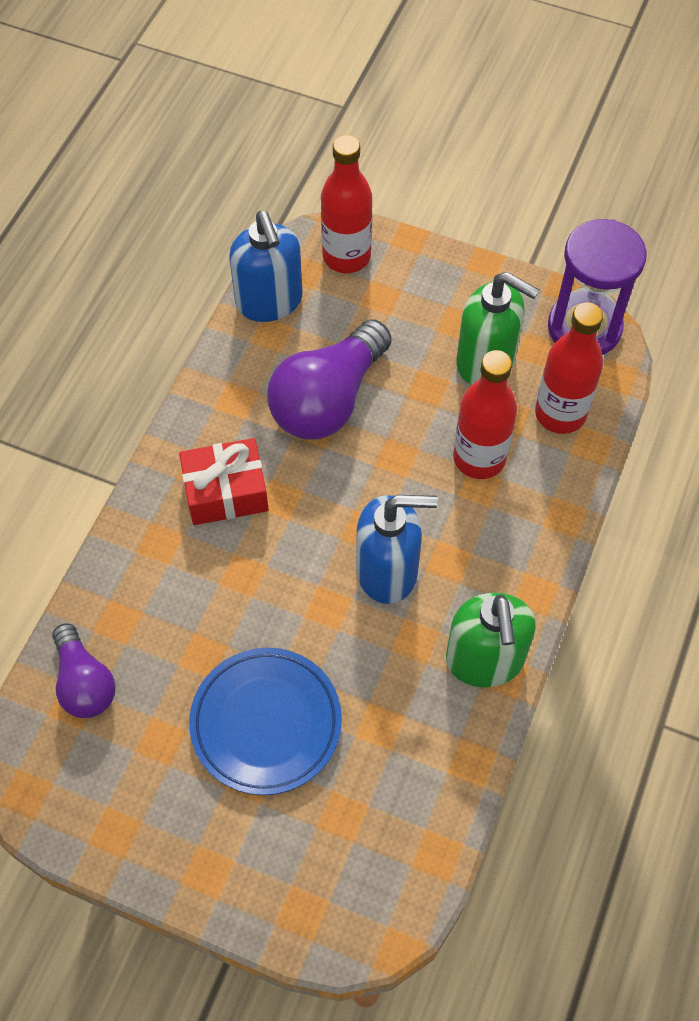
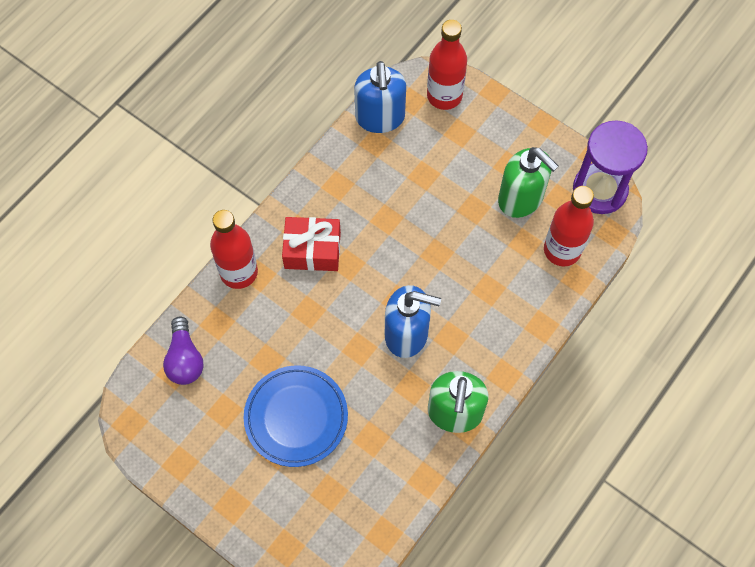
camera: 15 degrees right, 5 degrees up
purple light bulb [267,320,392,439] -> none
red bottle [453,350,517,479] -> red bottle moved to [210,210,258,289]

